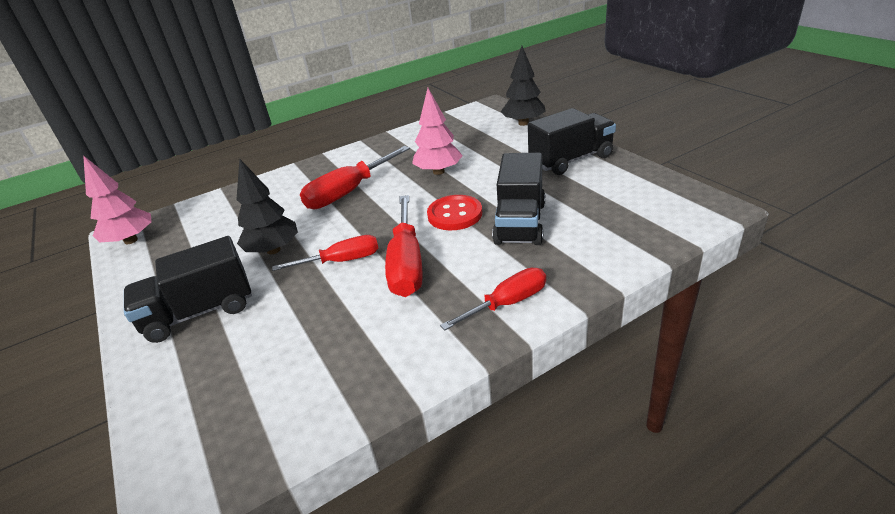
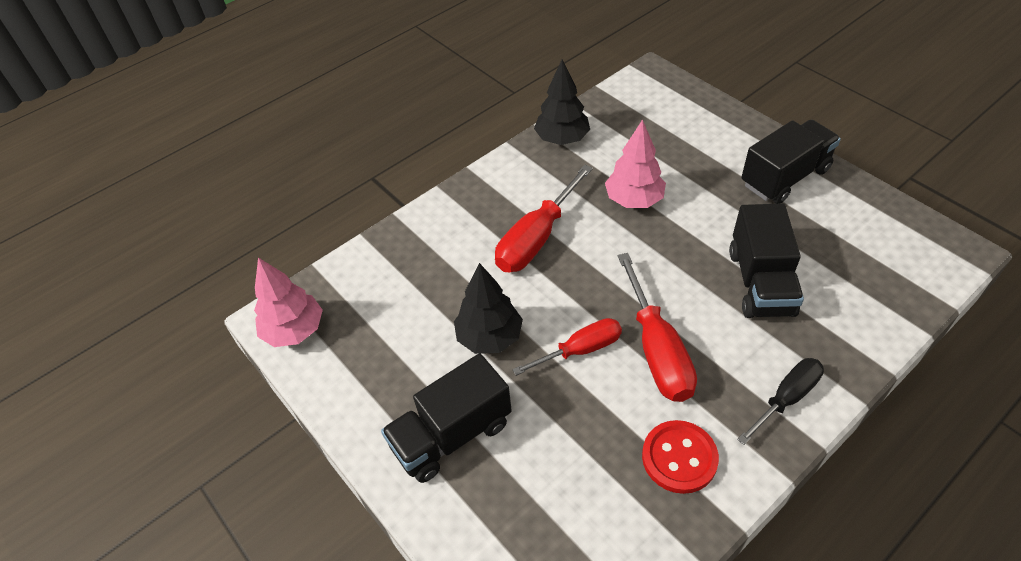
camera: 10 degrees left, 15 degrees up
red button [427,195,482,230] -> red button moved to [642,420,719,494]
red screwdriver [440,268,546,331] -> black screwdriver [737,358,824,445]
black tree [501,46,546,126] -> black tree moved to [534,59,590,145]

